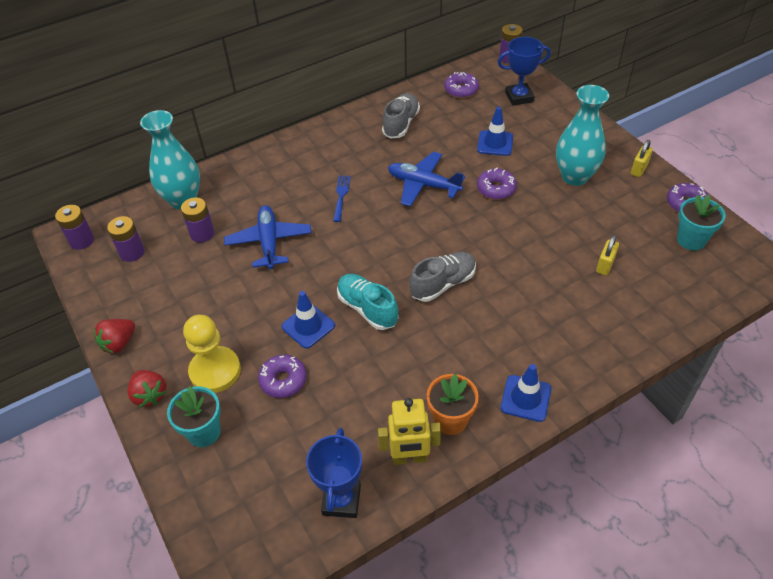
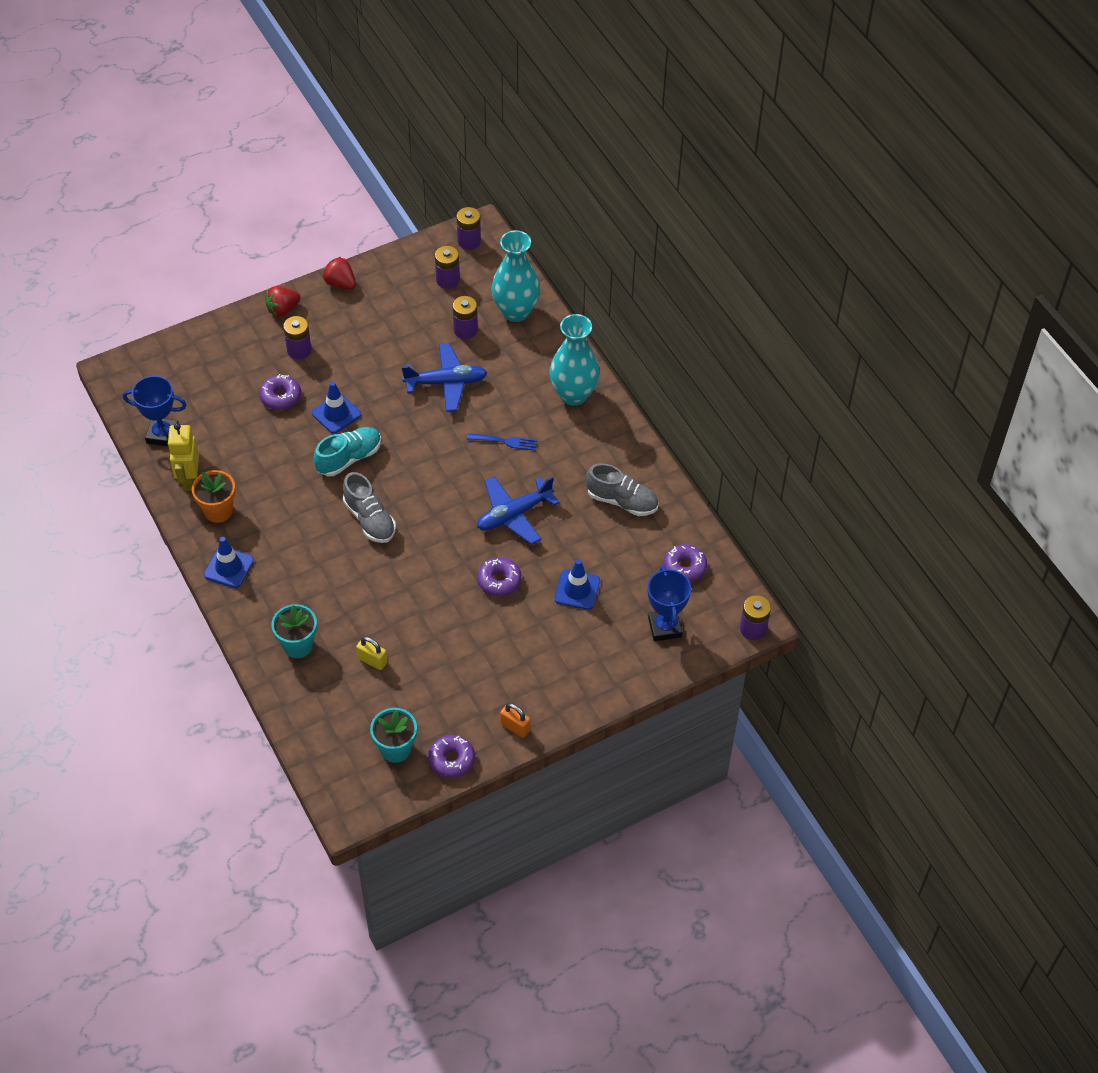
camera: 90 degrees right, 5 degrees up
turquoise flower pot [167,386,221,447] -> turquoise flower pot moved to [272,604,317,658]
yellow pawn [183,315,241,393] -> purple battery [283,316,311,360]
blue plane [388,152,465,207] -> blue plane turned 150 degrees counterclockwise [477,476,559,545]
turquoise vase [556,85,609,186] -> turquoise vase moved to [549,314,600,405]
yellow padlock [631,140,653,177] -> orange padlock [500,703,530,738]

